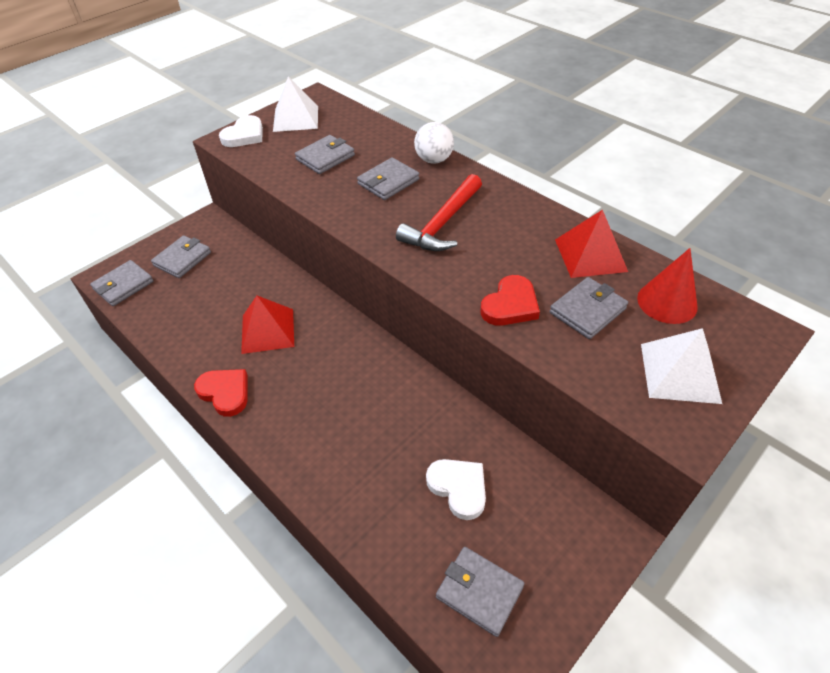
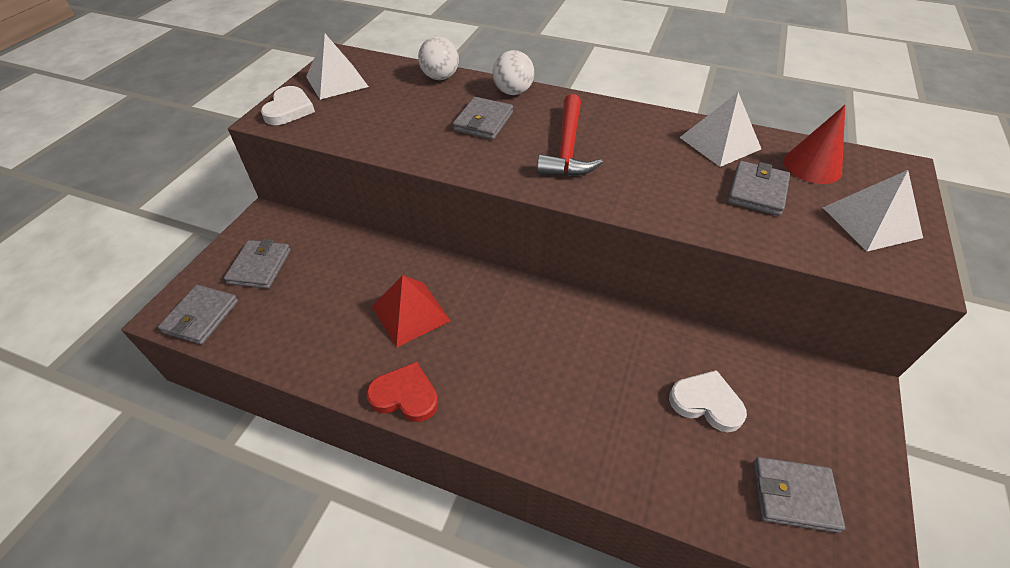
camera: 25 degrees left, 0 degrees up
grey wallet [295,135,355,174] -> none
red heart [480,275,540,326] -> none
red pyramid [555,210,628,278] -> white pyramid [679,92,761,167]
none -> white ball [418,36,459,80]

